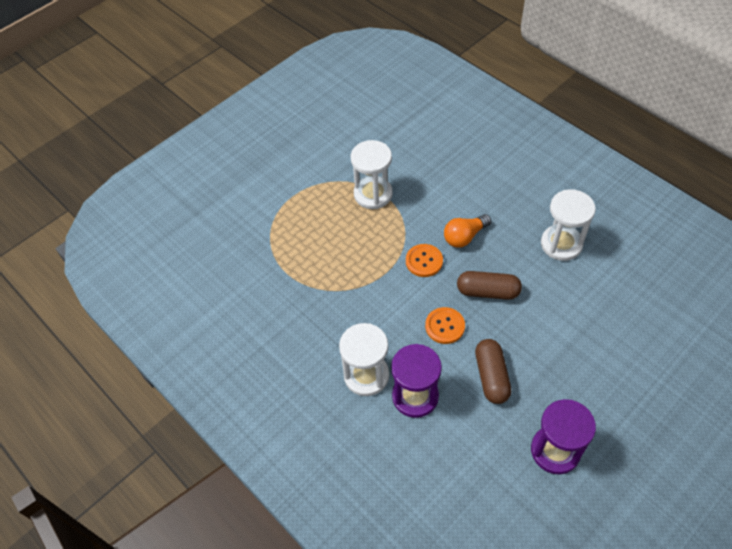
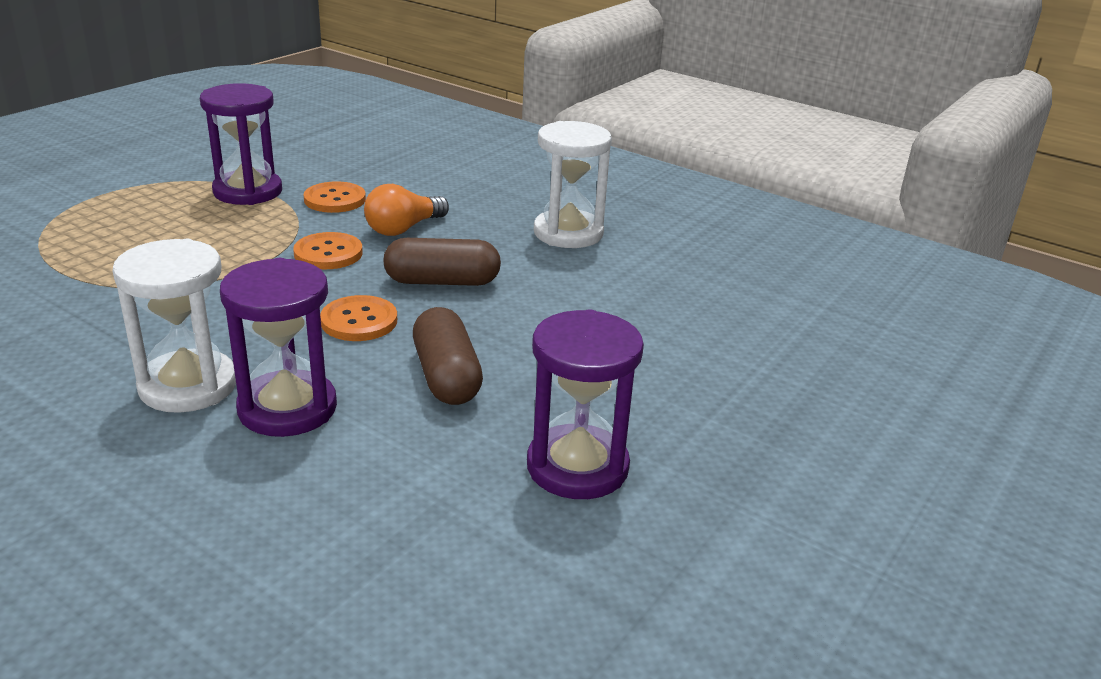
camera: 15 degrees left, 25 degrees down
white hourglass [350,140,393,209] -> purple hourglass [200,83,282,205]
none -> orange button [304,181,366,213]

